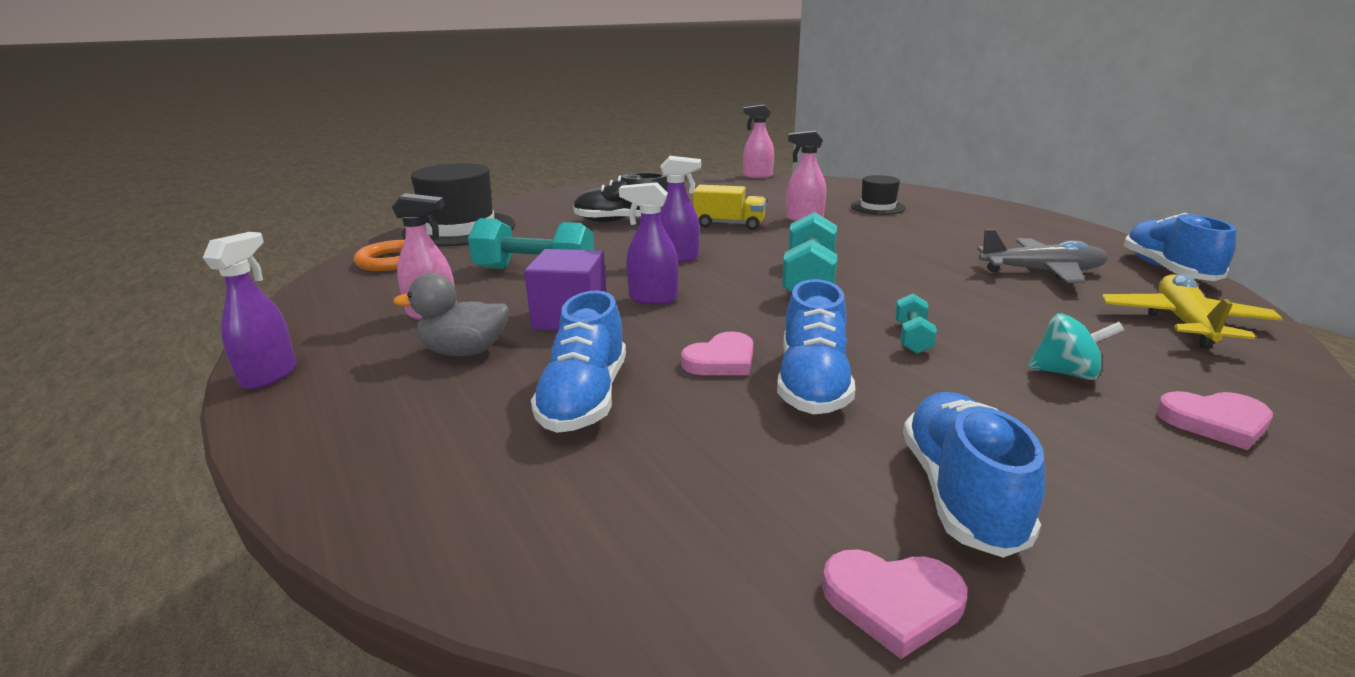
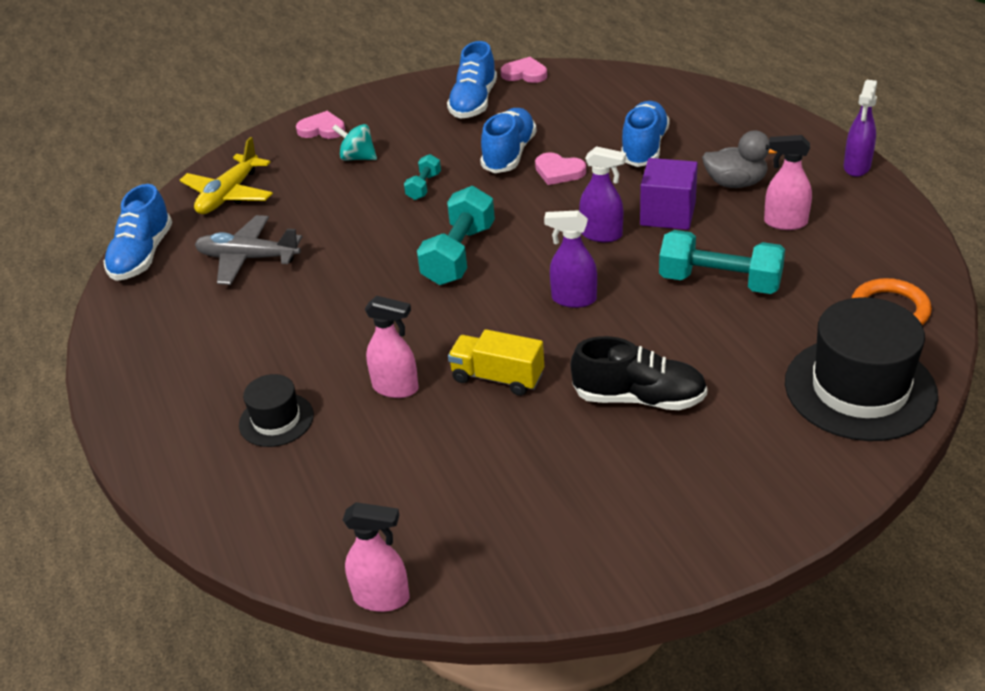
camera: 170 degrees left, 15 degrees up
pink heart [681,332,753,375] -> pink heart turned 120 degrees counterclockwise [535,152,586,185]

